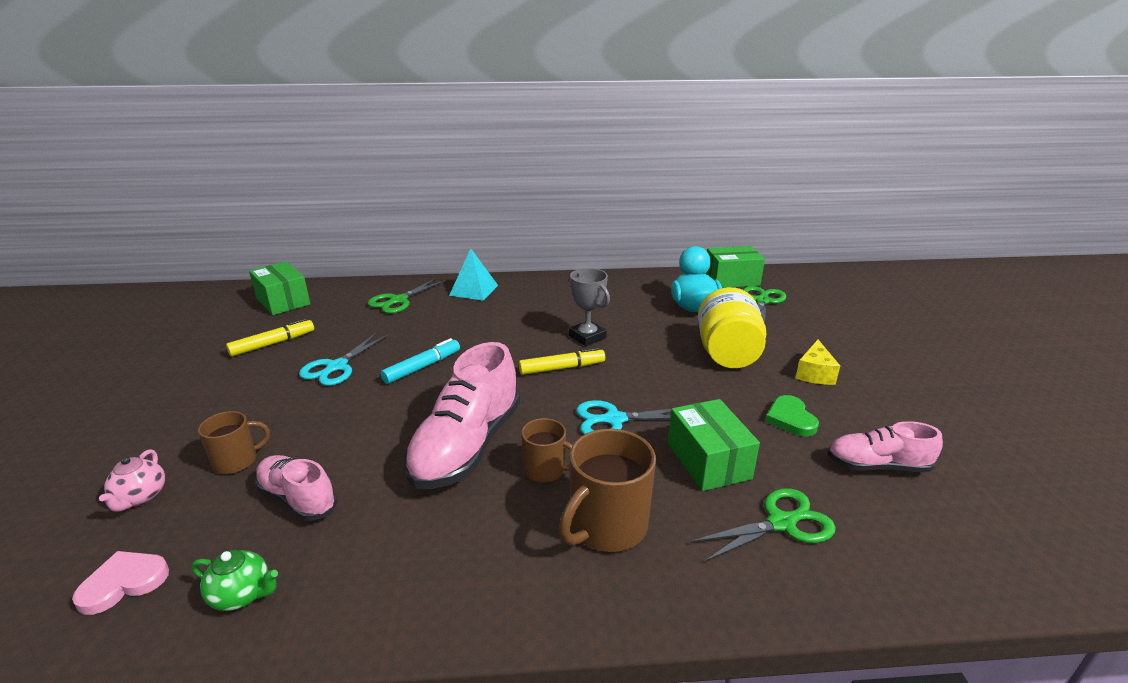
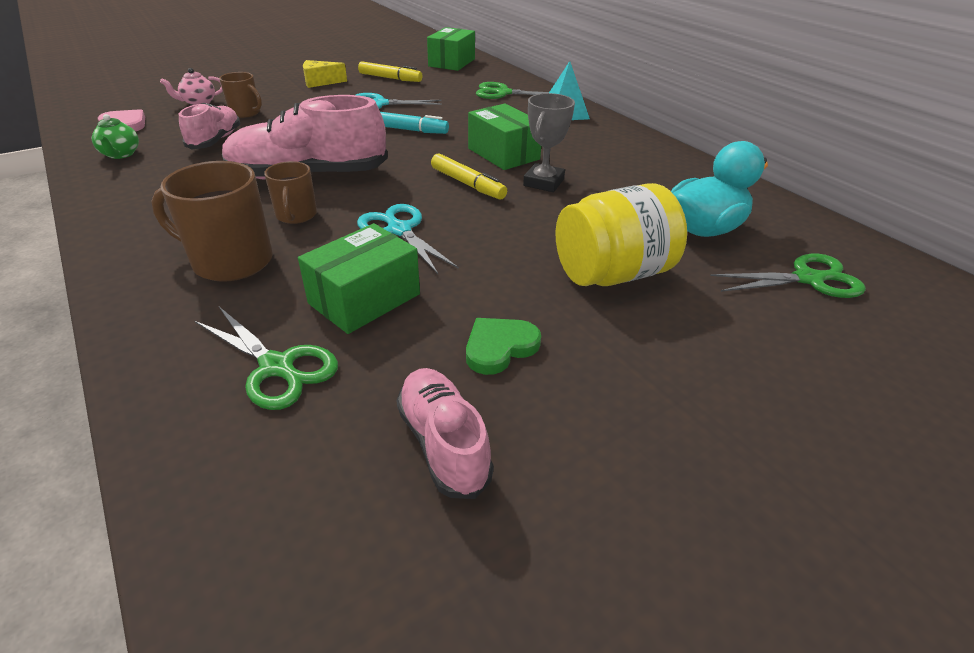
camera: 60 degrees right, 10 degrees up
green box [705,246,765,288] -> green box moved to [468,104,541,170]
yellow cheese [796,340,840,385] -> yellow cheese moved to [303,60,347,88]

